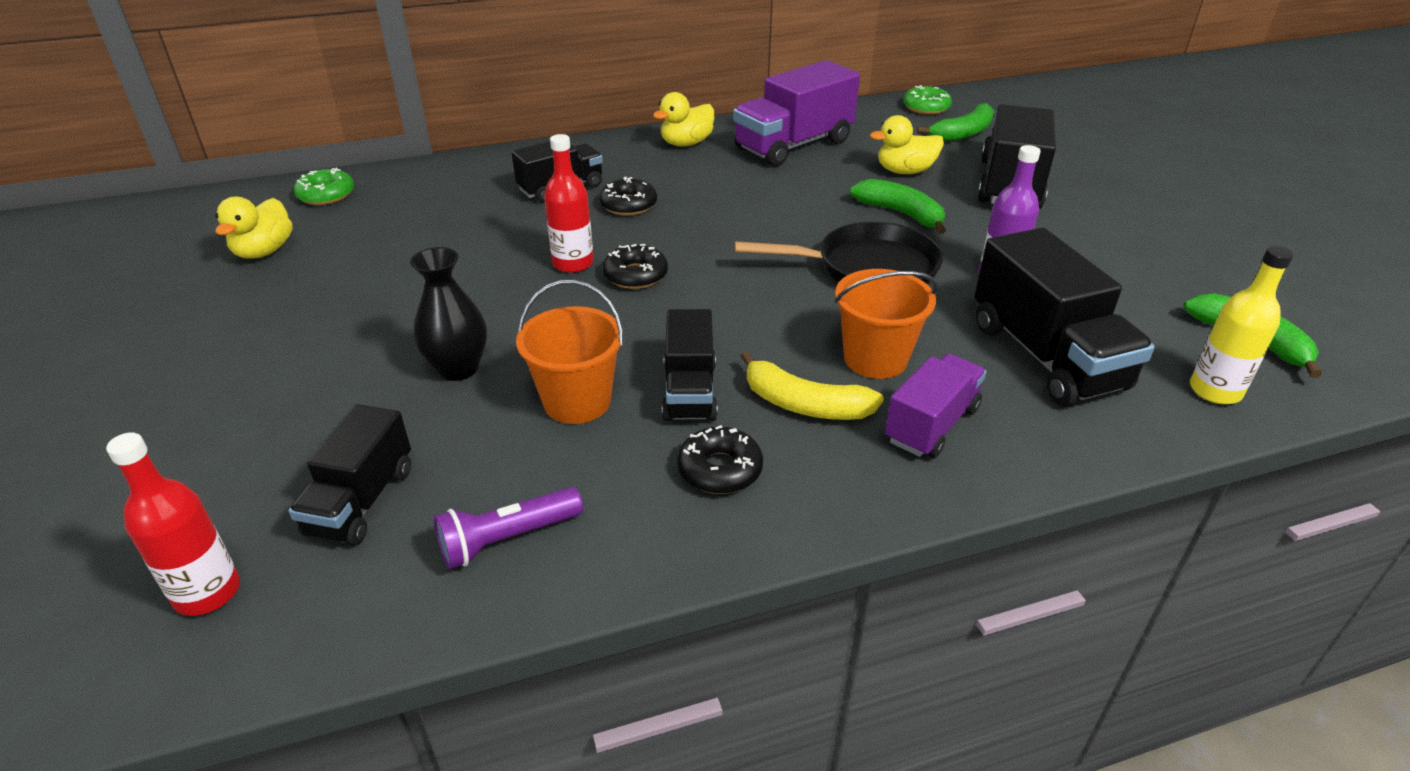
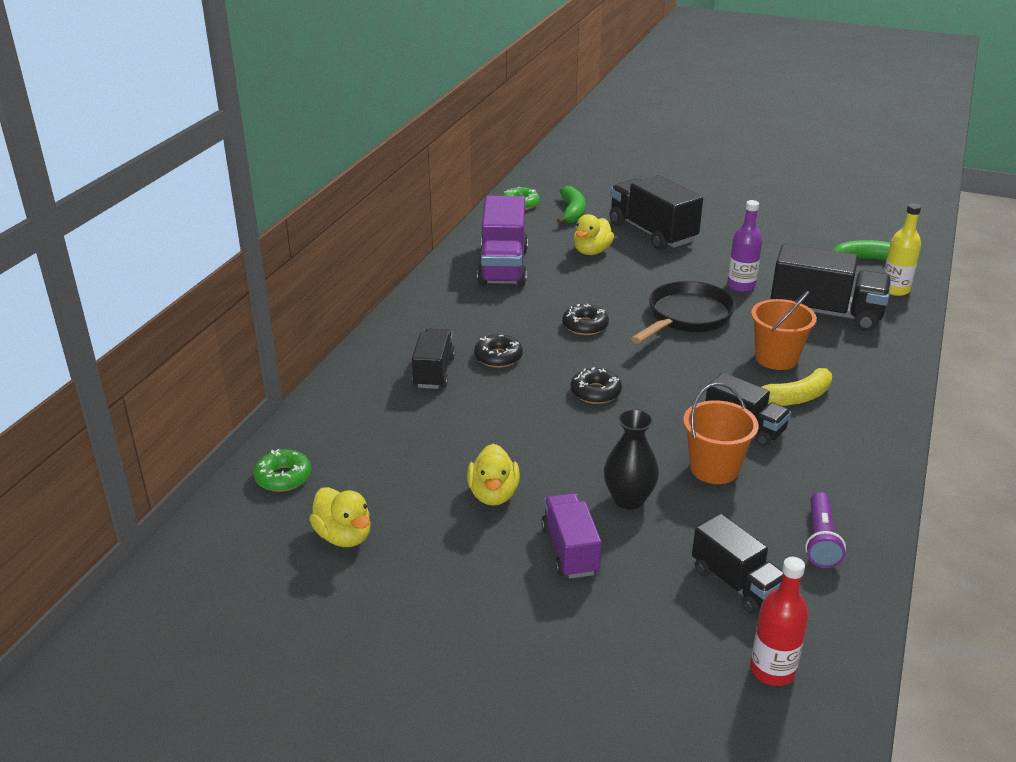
camera: 50 degrees left, 5 degrees down
red bottle [544,134,594,273] -> none
yellow duck [653,92,714,147] -> yellow duck moved to [467,444,520,506]
black donut [677,425,763,494] -> black donut moved to [562,304,609,335]
green banana [850,179,946,234] -> none
purple truck [885,354,987,458] -> purple truck moved to [541,493,602,579]

